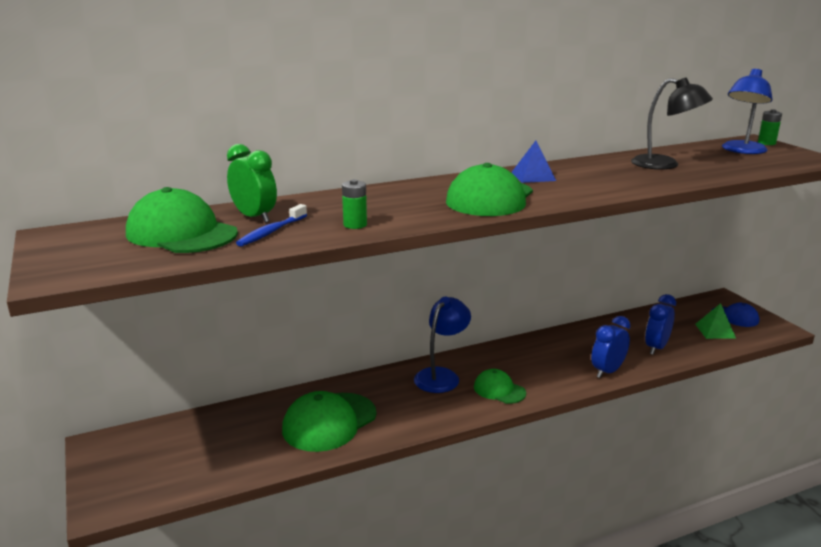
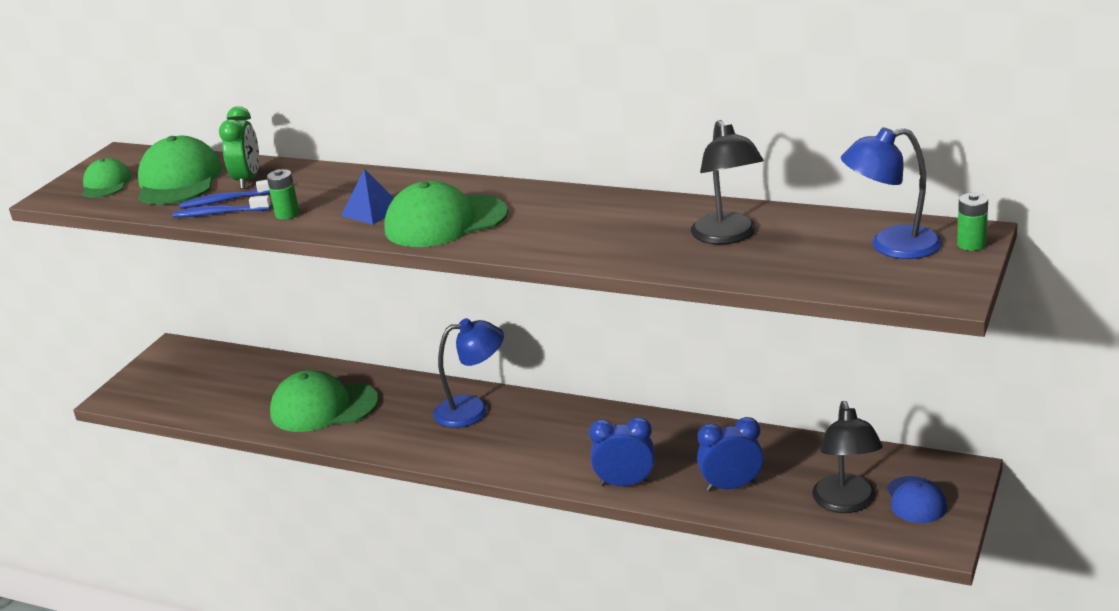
camera: 50 degrees right, 5 degrees up
green cap [474,369,526,404] -> green cap moved to [82,158,132,198]
blue pyramid [511,141,556,183] -> blue pyramid moved to [341,169,394,225]
green pyramid [695,303,736,339] -> black lamp [812,401,883,513]
none -> blue toothbrush [173,195,271,218]

